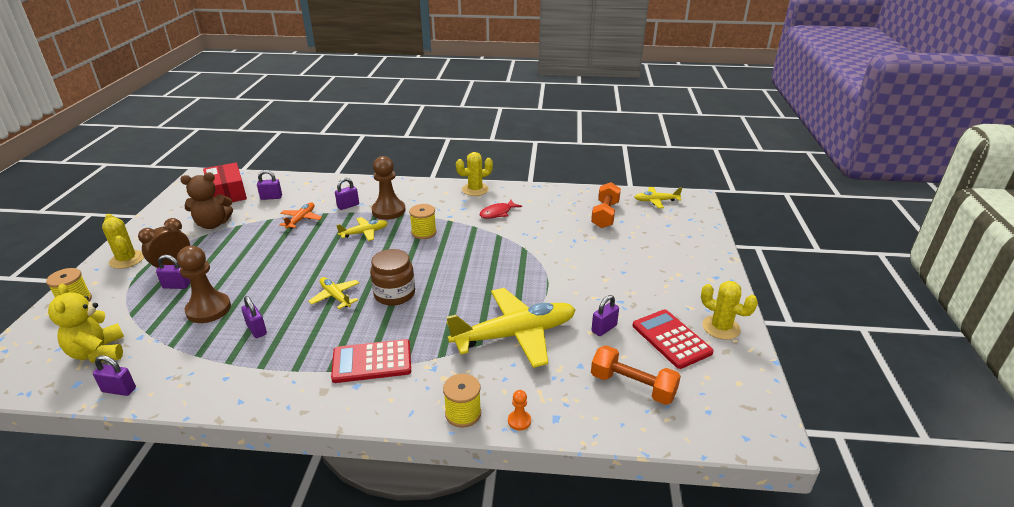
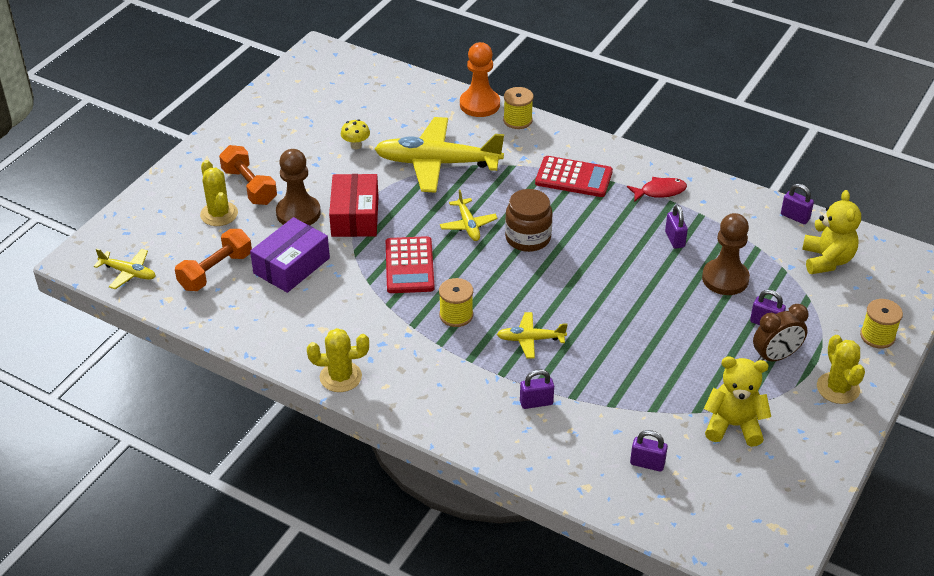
camera: 155 degrees left, 10 degrees up
brown teddy bear [180,172,233,229] -> yellow teddy bear [704,357,771,447]
red box [203,162,247,202] -> red box moved to [329,174,379,237]
orange plane [279,202,322,229] -> none
yellow plane [308,277,359,309] -> yellow plane moved to [440,189,498,241]
brown pawn [371,156,406,220] -> brown pawn moved to [276,149,321,225]
red fish [480,200,522,219] -> red fish moved to [627,177,687,202]
orange pawn [508,390,531,430] -> orange pawn [460,42,500,117], size x2.21
orange dumbbell [591,345,681,405] -> orange dumbbell moved to [219,145,277,205]
purple padlock [592,295,619,336] -> yellow mushroom [341,119,370,149]
red calculator [632,309,714,369] -> red calculator moved to [386,236,435,293]
yellow cactus [701,281,758,340] -> yellow cactus moved to [200,160,238,226]
none -> purple box [250,217,330,293]

